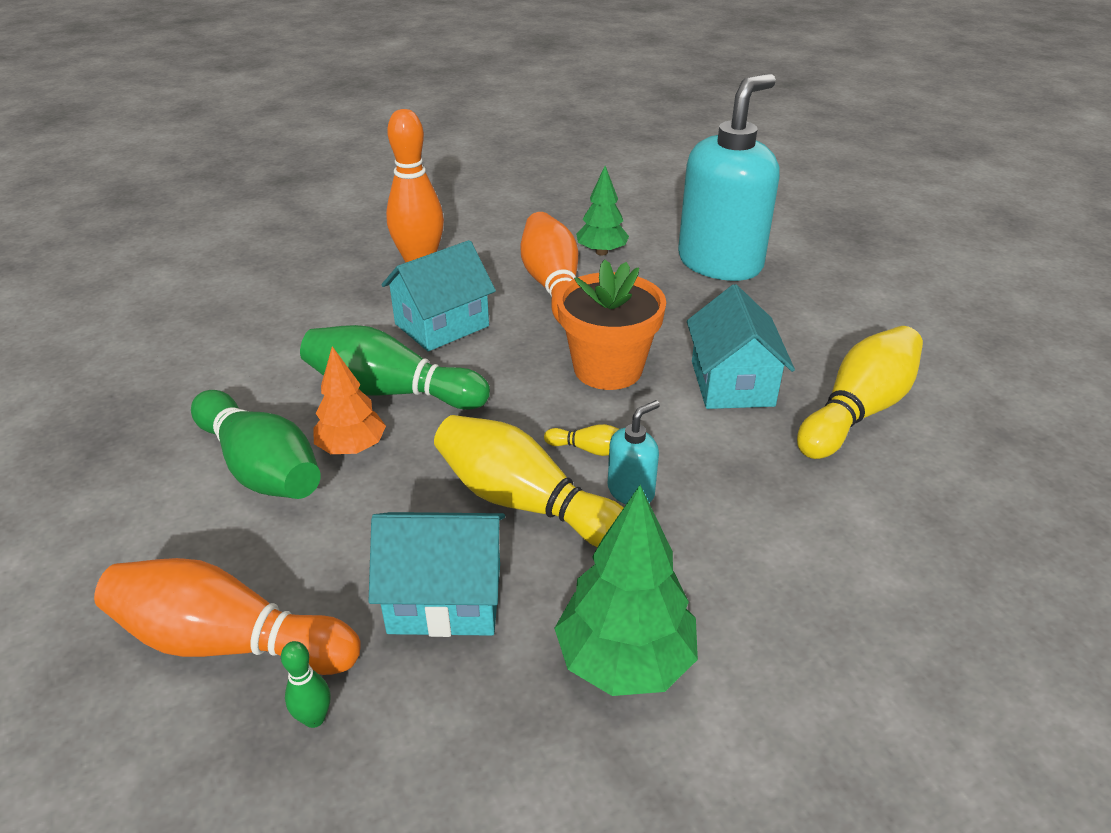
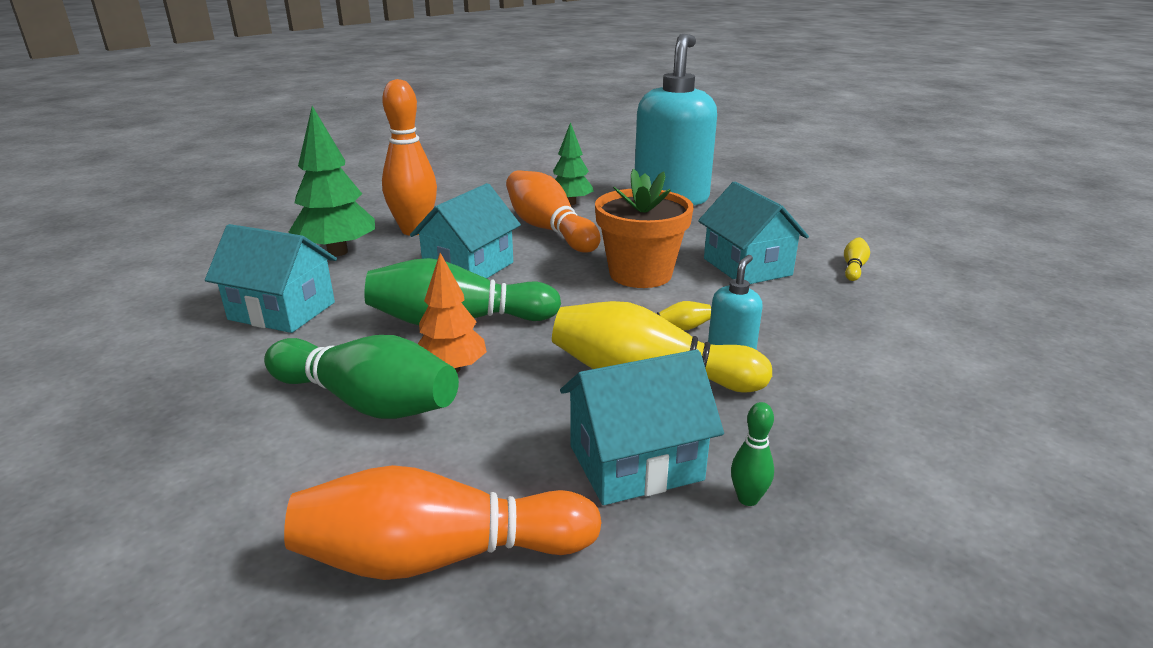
camera: 20 degrees left, 10 degrees down
green bowling pin [281,641,330,728] -> green bowling pin moved to [731,402,774,506]
green tree [554,485,698,696] -> green tree moved to [289,106,375,256]
yellow bowling pin [797,326,923,459] -> yellow bowling pin [844,237,870,281], size x0.43
none -> turquoise house [205,224,337,333]

